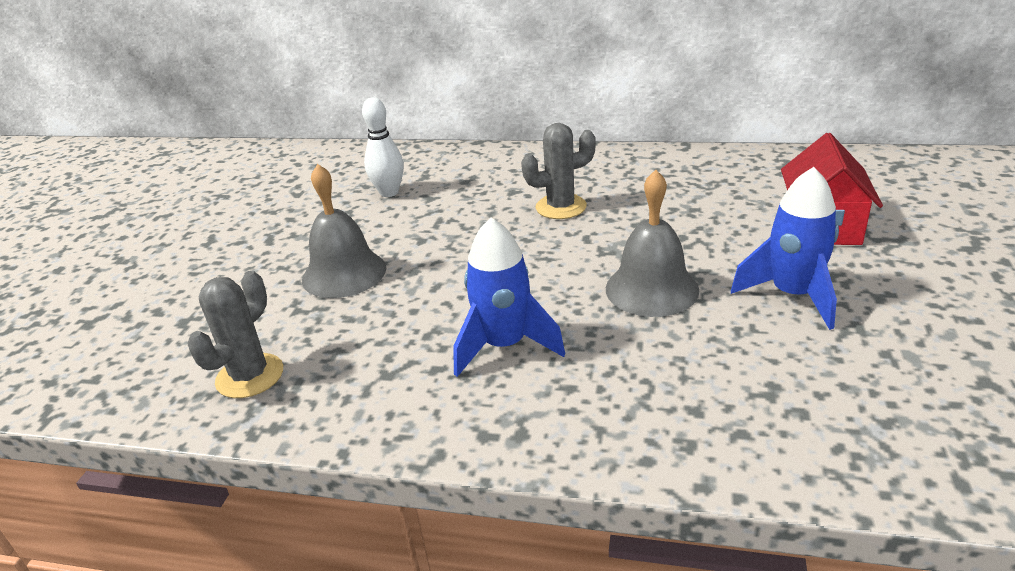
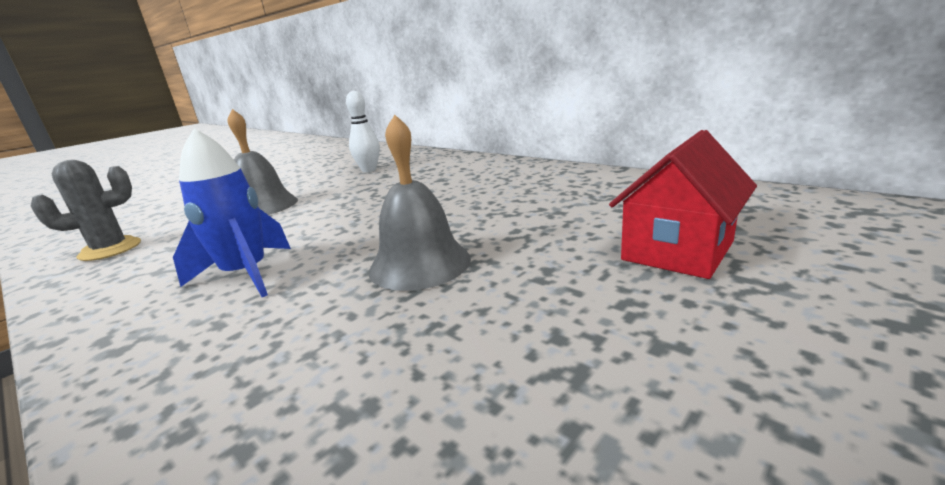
camera: 30 degrees right, 10 degrees down
grey cactus [521,123,596,219] -> none
blue rocket [731,167,839,330] -> none

